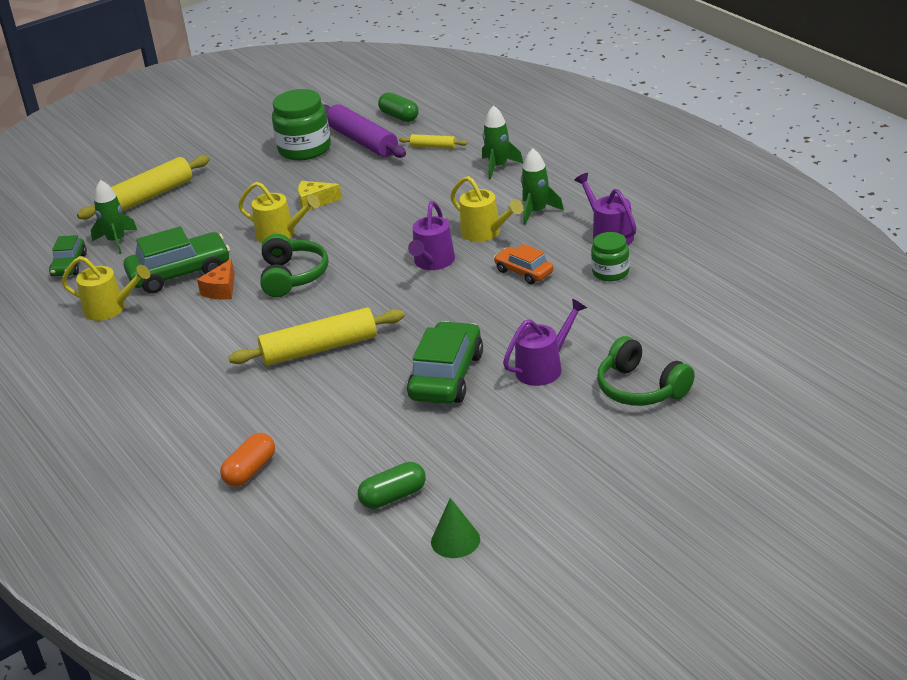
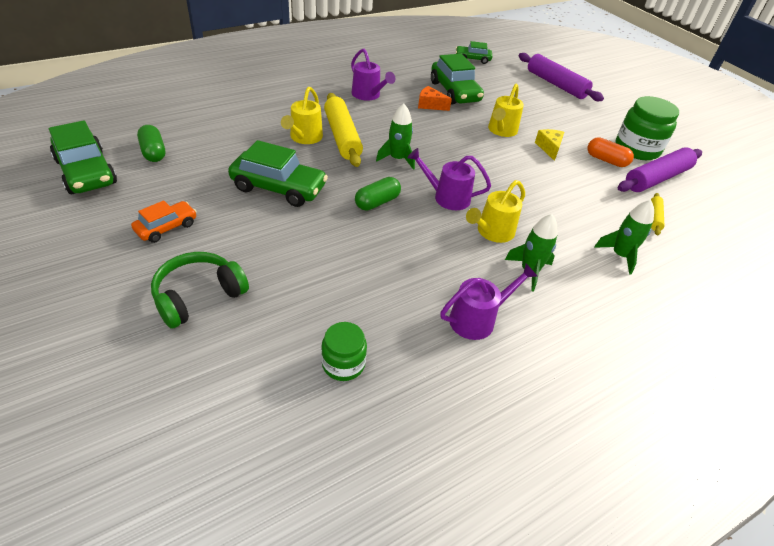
camera: 85 degrees right, 10 degrees up
yellow watering can [62,256,150,321] -> yellow watering can moved to [281,87,323,144]
yellow rolling pin [77,155,210,219] -> purple rolling pin [519,53,604,101]
green rocket [91,180,137,254] -> green rocket moved to [376,104,415,170]
orange capsule [220,433,275,487] -> orange capsule moved to [588,137,634,167]
green headphones [260,234,329,297] -> none
green capsule [378,92,419,122] -> green capsule moved to [355,177,401,211]
green cone [431,498,480,558] -> green car [49,120,117,194]
orange car [494,244,553,284] -> orange car moved to [131,201,197,243]
purple watering can [503,298,587,386] -> purple watering can moved to [351,49,395,101]
green jar [591,232,630,281] -> green jar moved to [321,322,367,381]

